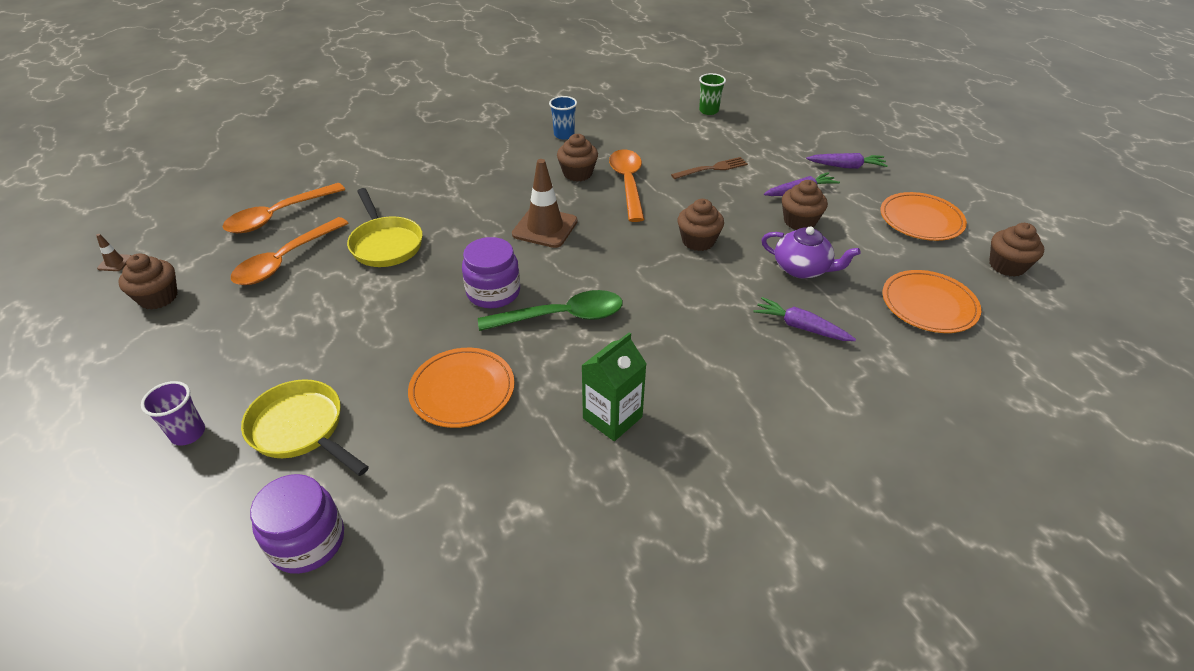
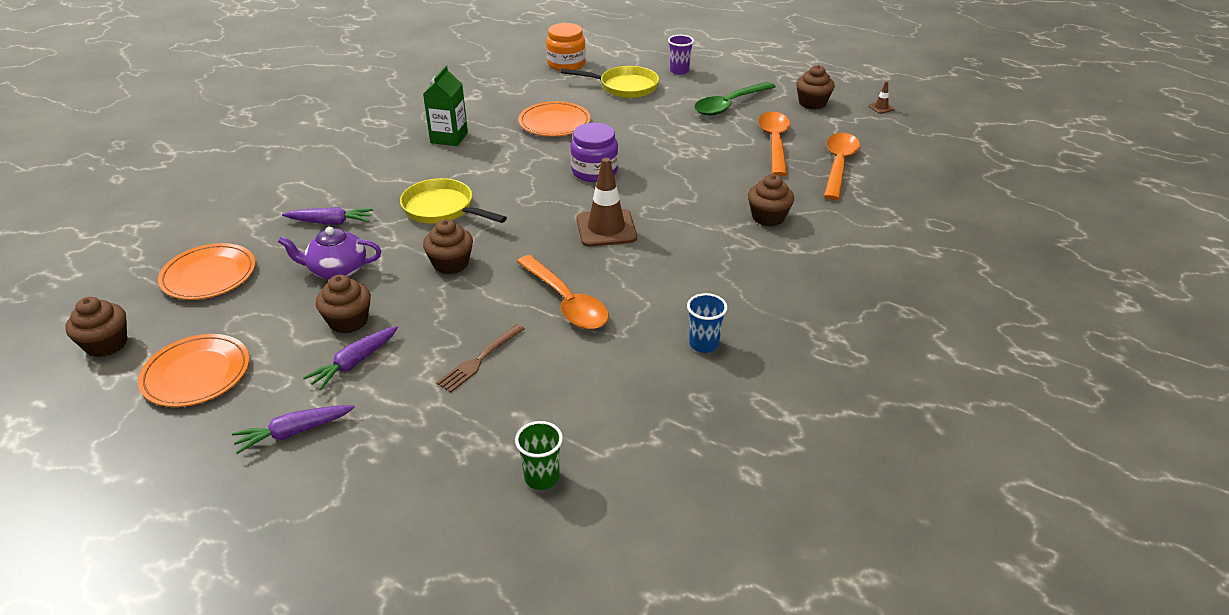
camera: 150 degrees right, 5 degrees down
purple jar [250,474,344,574] -> orange jar [546,23,586,71]
yellow pan [347,188,423,267] -> yellow pan moved to [400,178,507,224]
green spoon [478,290,623,331] -> green spoon moved to [694,82,776,116]
brown cupcake [557,134,598,182] -> brown cupcake moved to [748,174,794,226]

